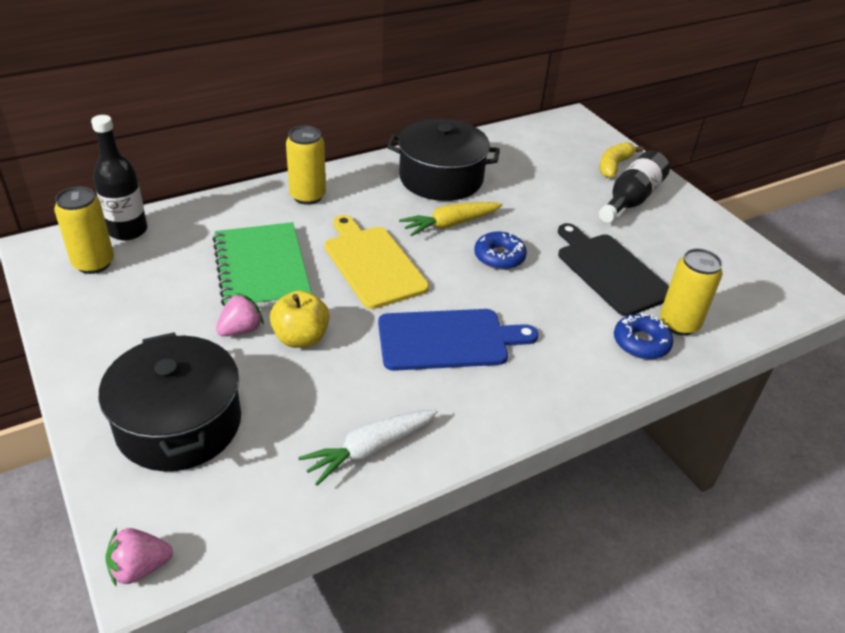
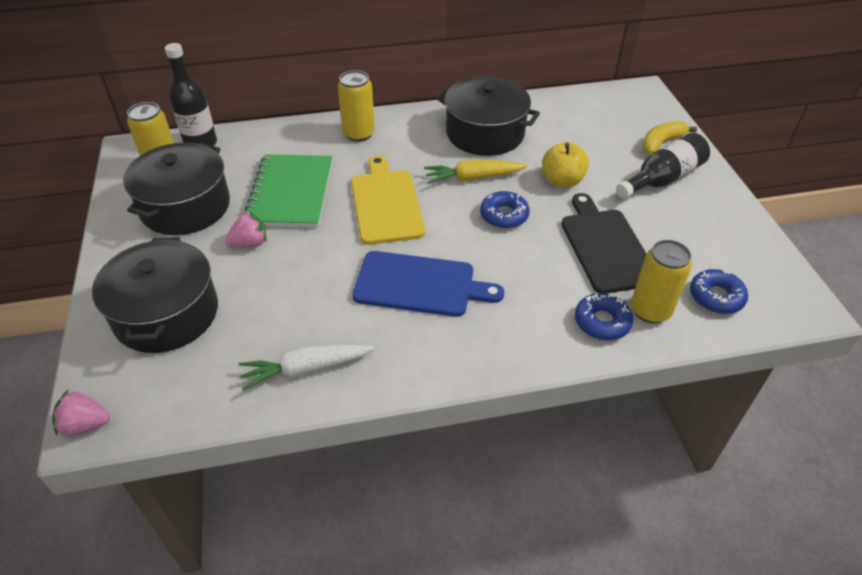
camera: 20 degrees right, 5 degrees up
yellow apple [270,291,330,348] -> yellow apple moved to [542,142,589,188]
none -> black pot [123,142,230,235]
none -> blue donut [690,269,748,314]

